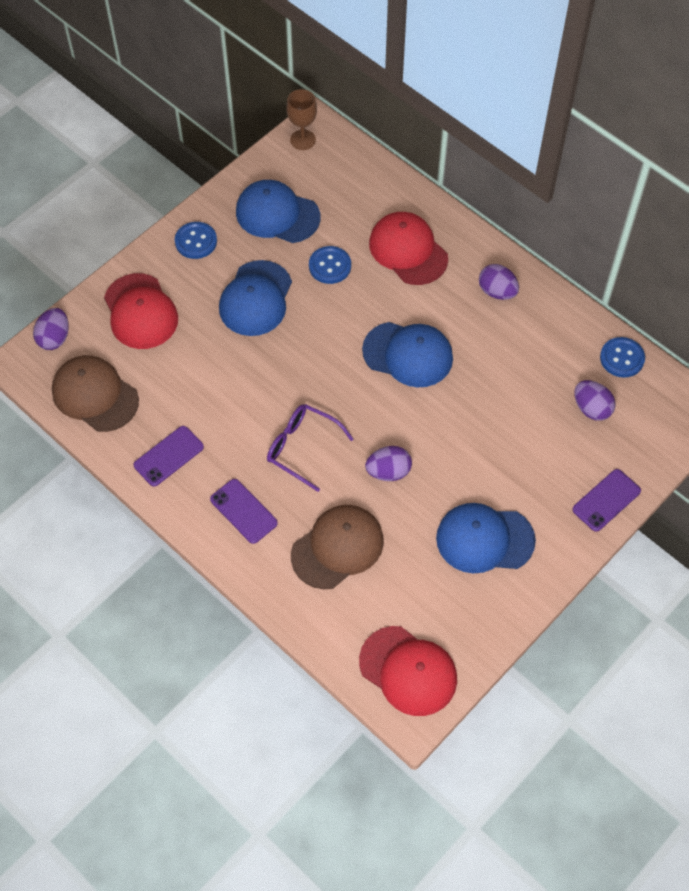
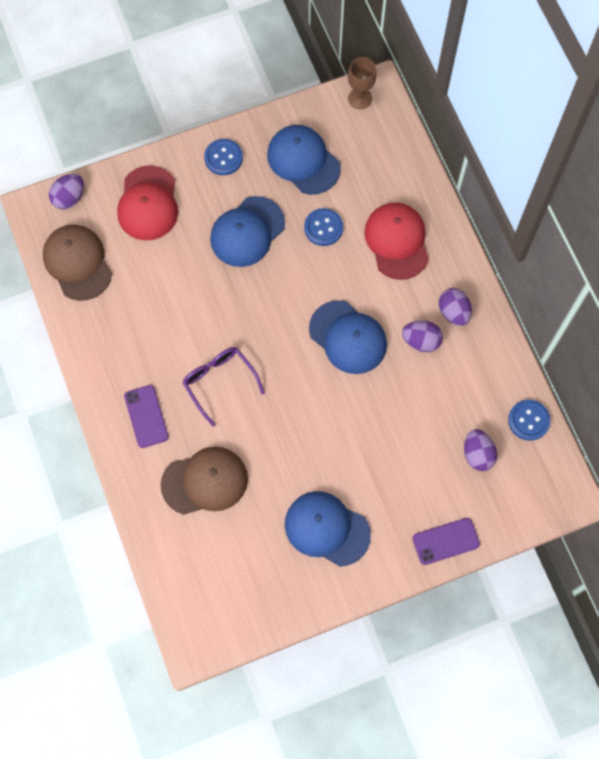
camera: 25 degrees right, 10 degrees up
purple phone [134,426,204,486] -> none
red cap [359,626,457,716] -> none
purple egg [365,446,412,481] -> purple egg moved to [402,321,443,352]

